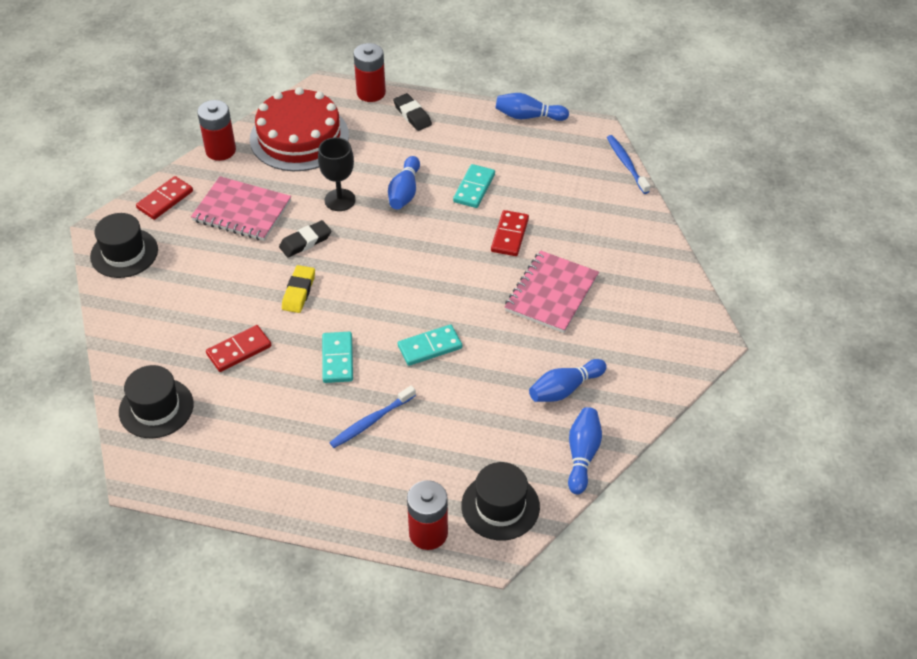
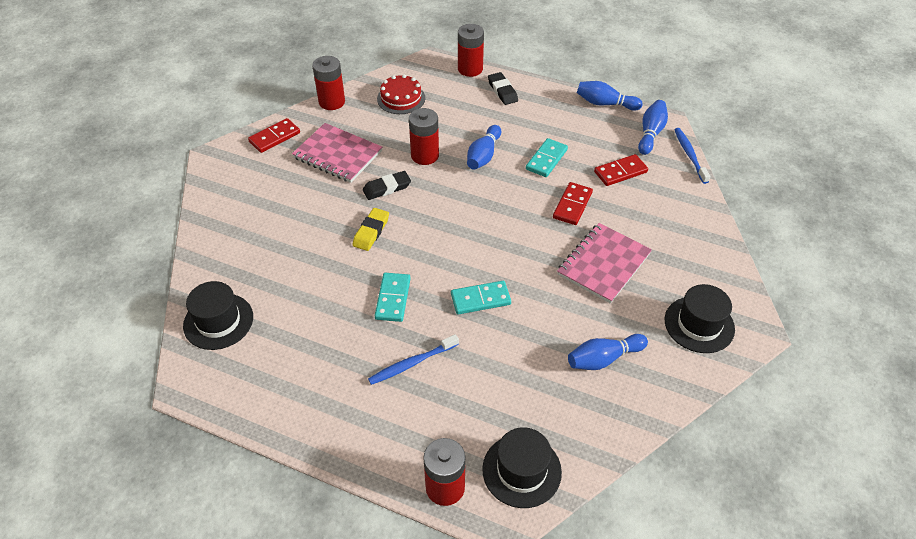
camera: 10 degrees right, 0 degrees up
black hat [90,213,158,278] -> black hat moved to [665,284,735,353]
red domino [206,325,271,372] -> red domino moved to [594,154,648,186]
red cake [250,87,349,171] -> red cake [377,74,425,114], size x0.56
black goblet [318,137,355,211] -> red battery [409,108,439,165]
blue bowling pin [568,407,602,494] -> blue bowling pin moved to [638,100,668,155]

